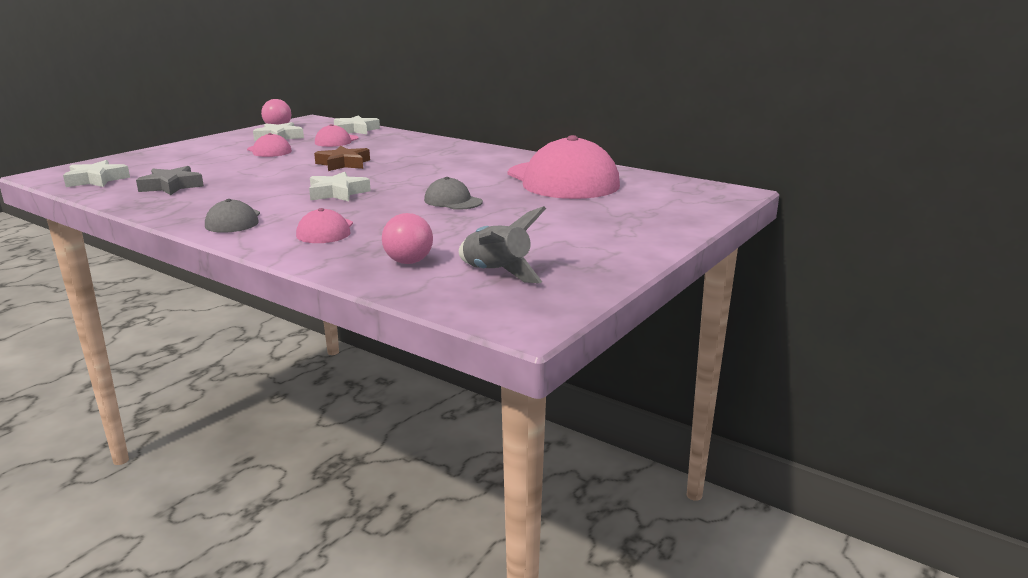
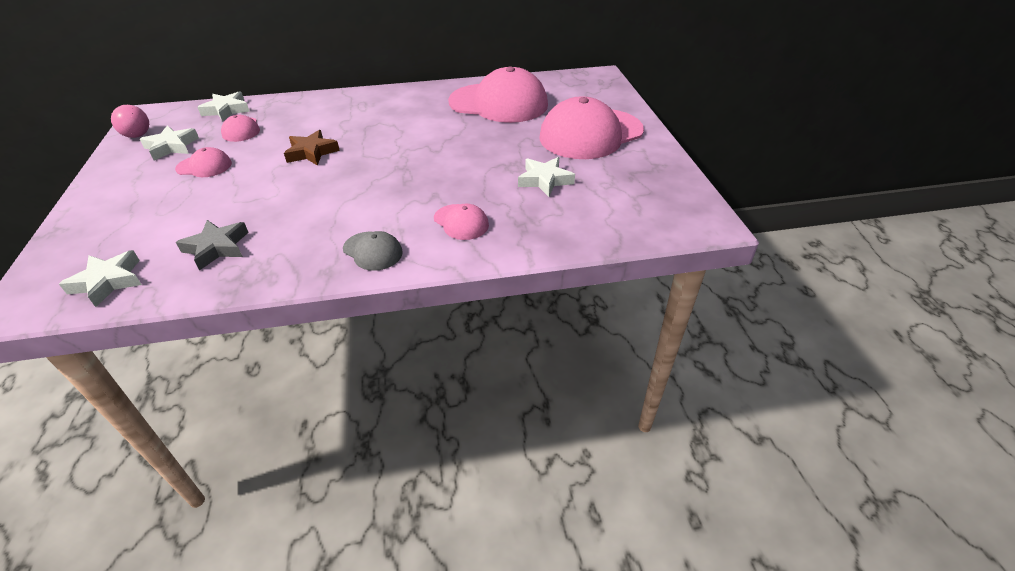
camera: 45 degrees left, 20 degrees up
white star [309,172,371,201] -> white star moved to [518,157,575,197]
pink ball [382,213,433,264] -> none
grey cap [424,177,483,210] -> none
grey rocket [459,206,546,283] -> none
none -> pink cap [539,96,644,159]

